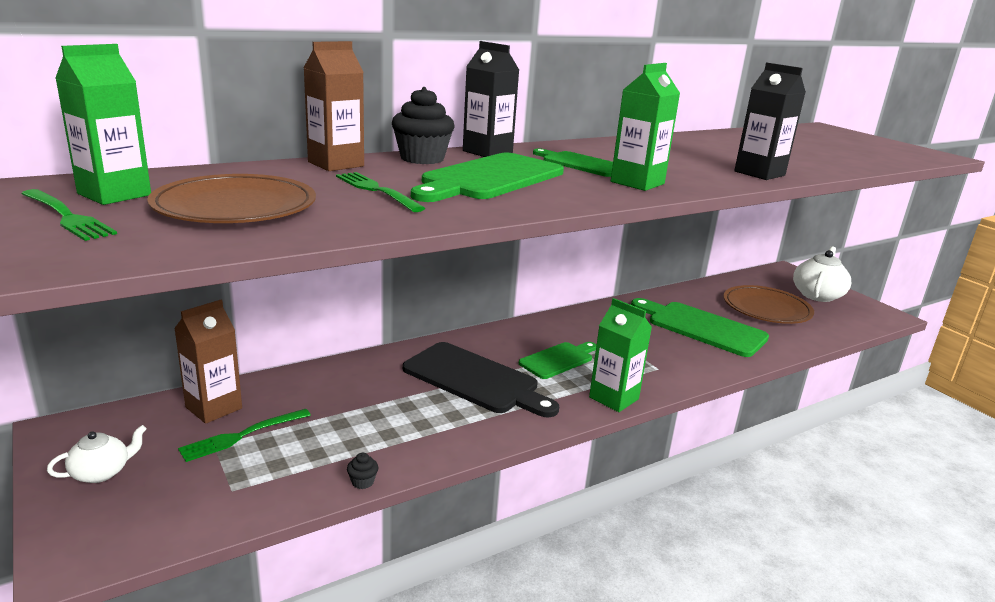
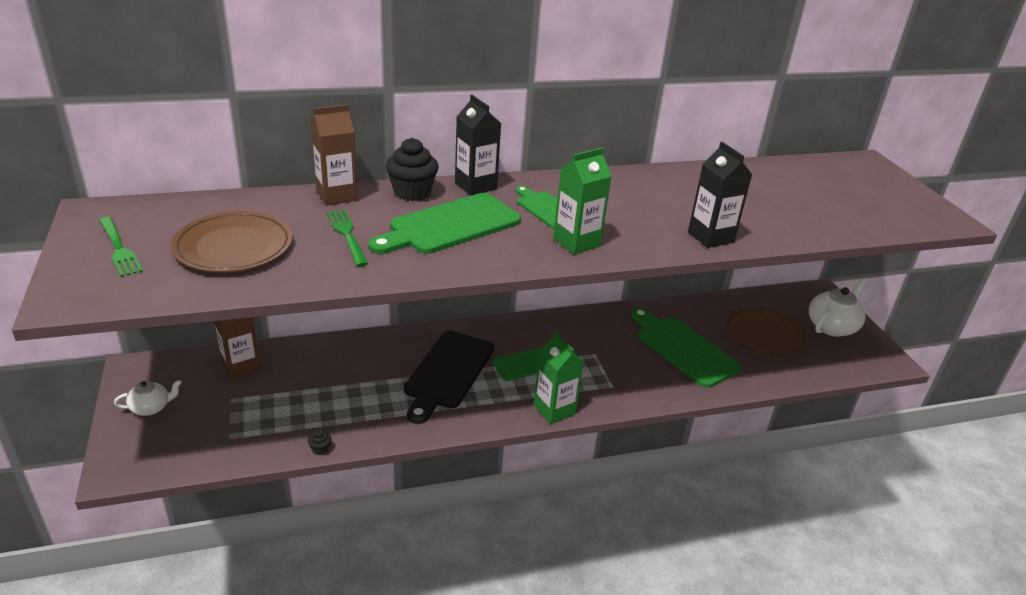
camera: 15 degrees right, 10 degrees up
green carton [55,44,151,205] -> none
green fork [178,409,311,462] -> none
black cutting board [403,342,559,417] -> black cutting board turned 60 degrees clockwise [404,331,494,424]

